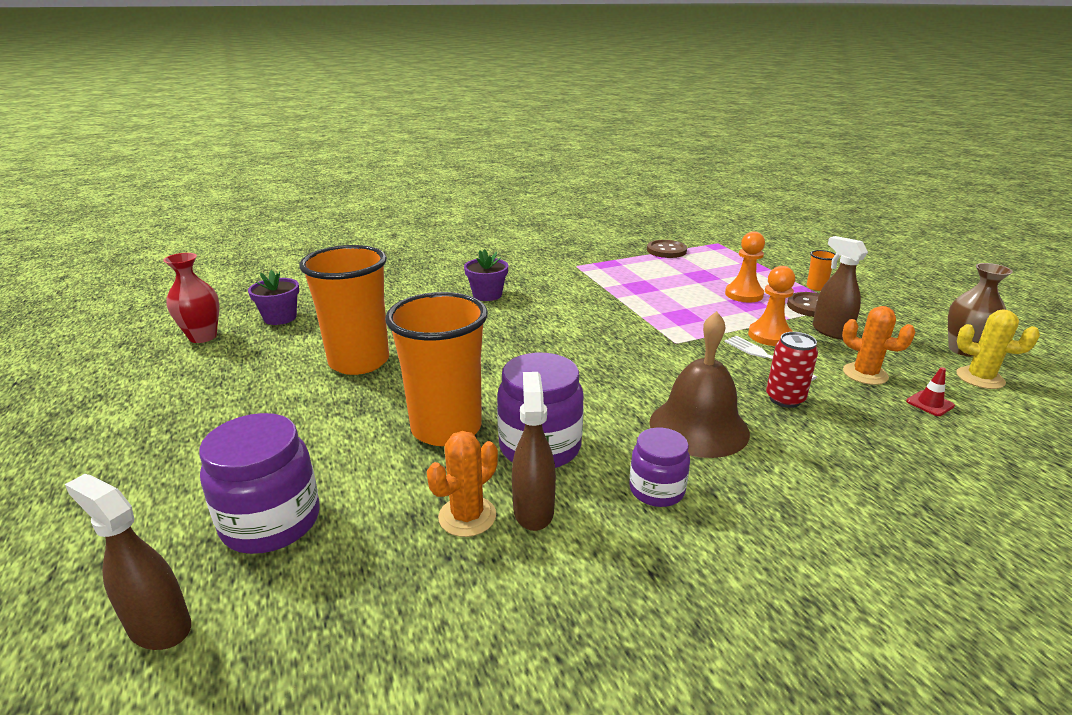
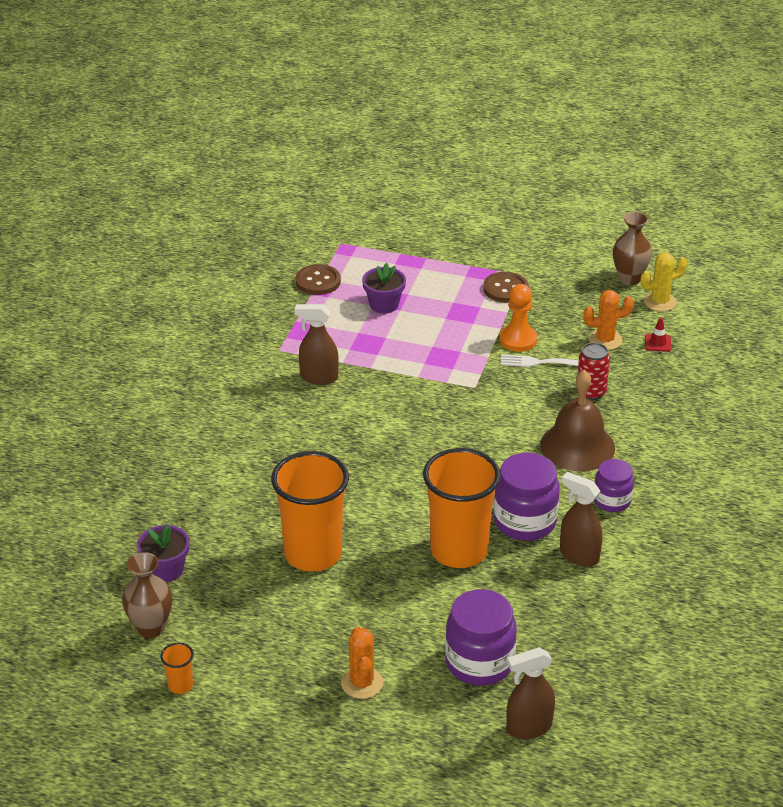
camera: 50 degrees left, 10 degrees up
red vase [163,253,219,343] -> brown vase [122,552,172,638]
orange cactus [427,431,498,537] -> orange cactus moved to [341,627,383,699]
purple flower pot [464,249,508,301] -> purple flower pot moved to [362,263,406,313]
orange pawn [725,231,765,302] -> none
orange cup [806,250,835,291] -> orange cup moved to [160,643,194,694]
brown spray bottle [813,236,868,340] -> brown spray bottle moved to [294,304,339,385]

